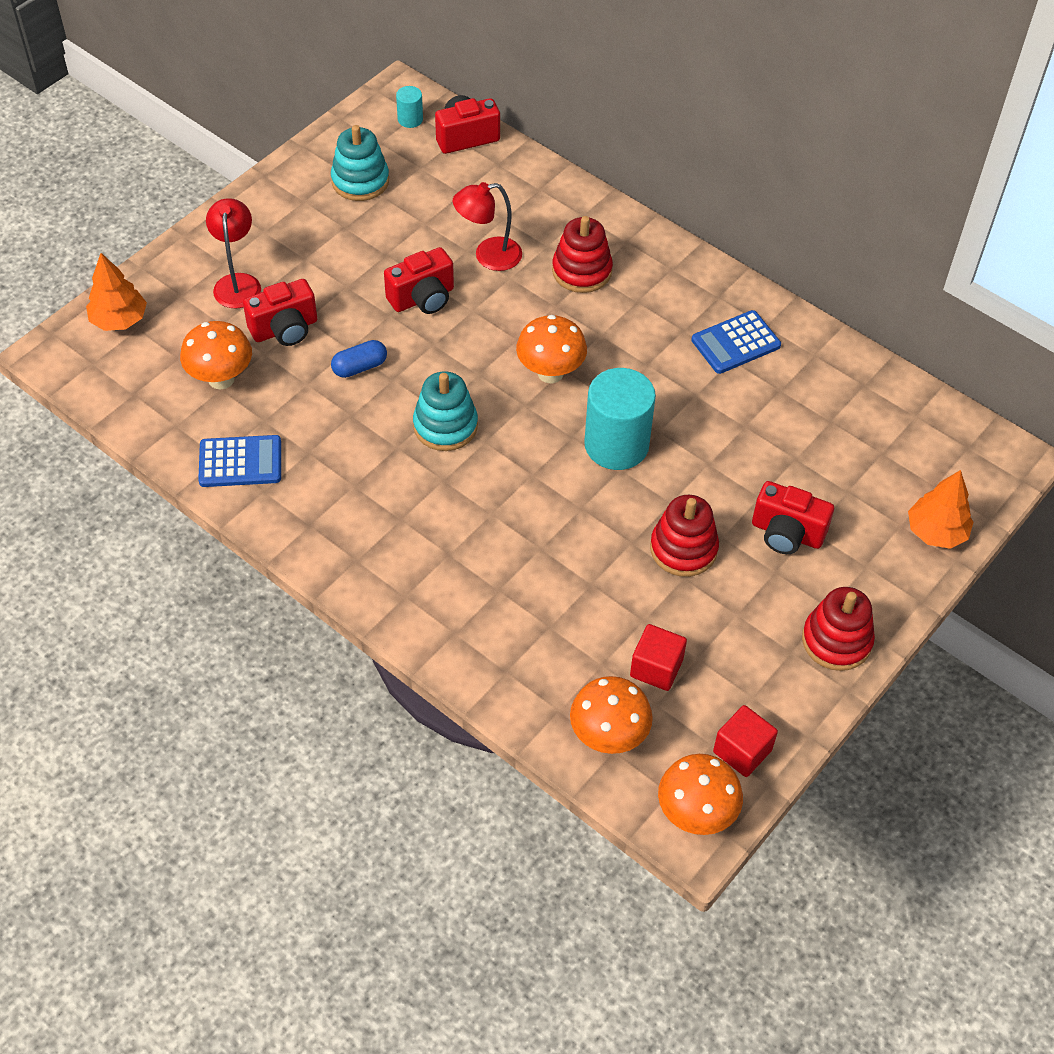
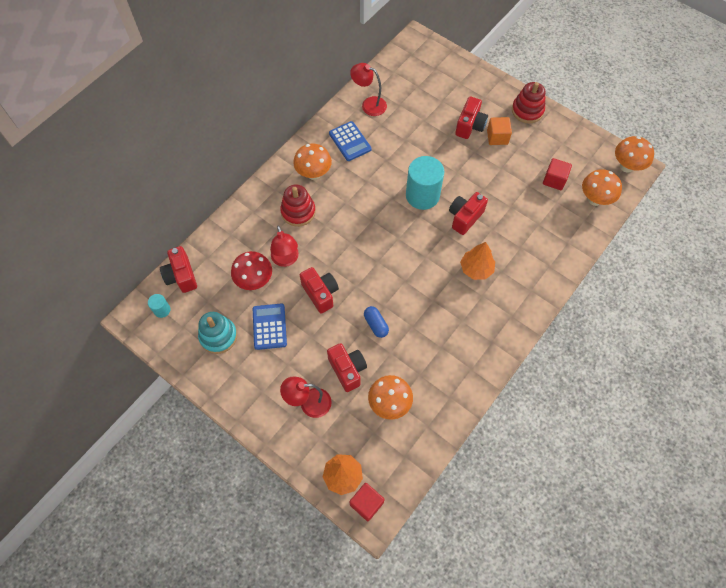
camera: 90 degrees left, 10 degrees up
blue calculator [198,435,281,487] -> blue calculator moved to [253,303,287,350]
turquoise stacking toy [413,371,478,451] -> none
orange mushroom [516,315,587,383] -> orange mushroom moved to [293,144,332,180]
red stacking toy [650,495,719,577] -> none
red cube [713,705,778,777] -> red cube moved to [350,483,384,521]
orange tree [908,470,973,549] -> orange tree moved to [460,242,495,280]
none -> red mushroom [231,251,272,290]
none -> red lamp [350,63,387,116]
none -> red camera [449,192,488,235]
none -> orange cube [487,117,512,145]

